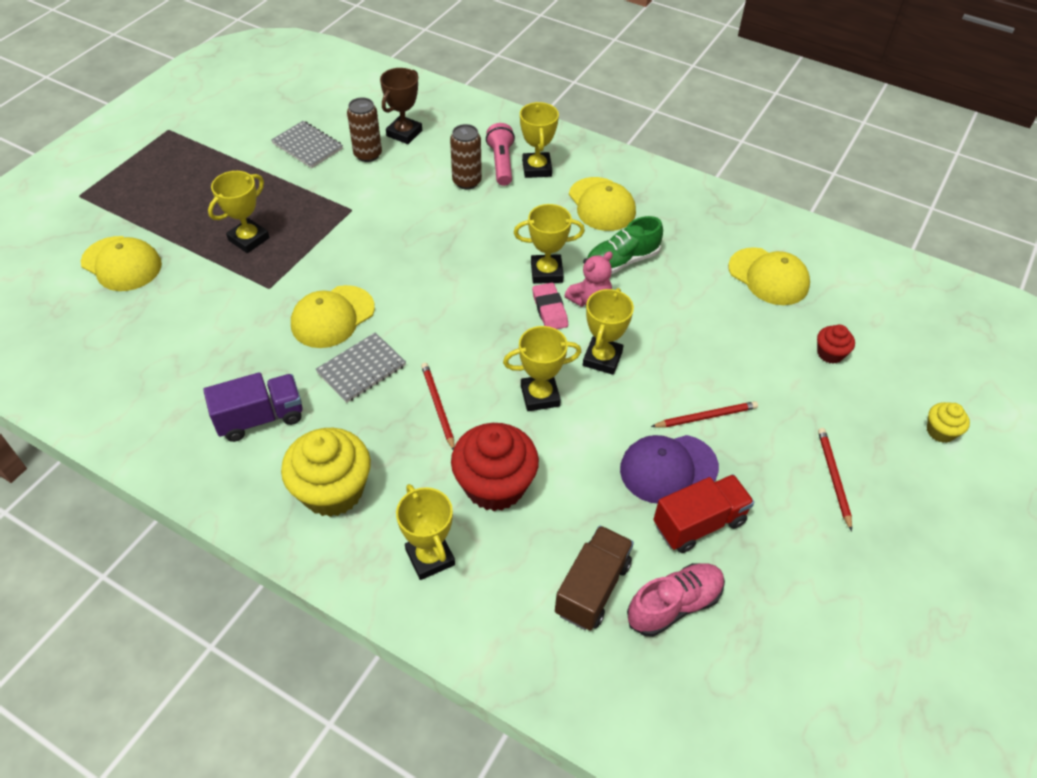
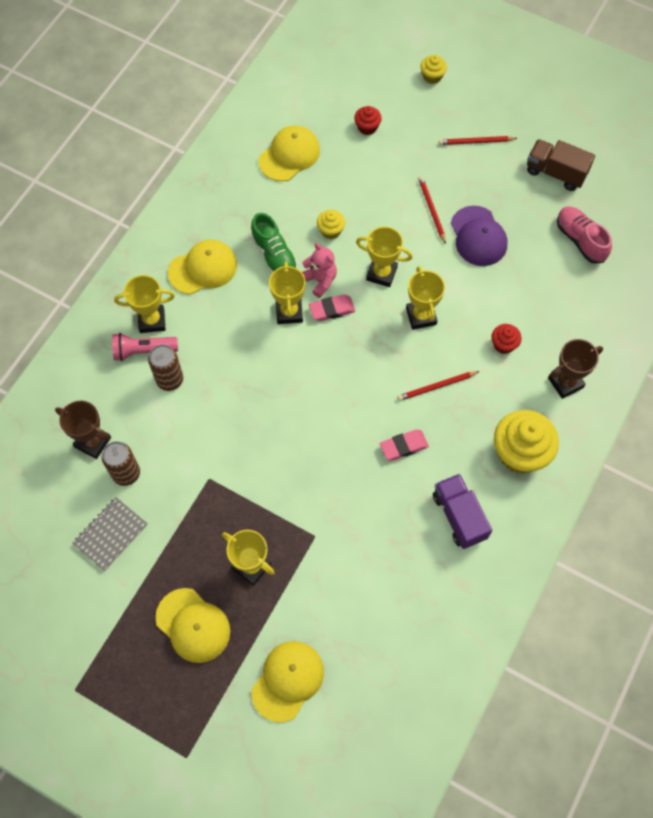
camera: 90 degrees left, 15 degrees up
yellow cap [291,285,375,348] -> yellow cap moved to [155,588,230,663]
grey notebook [315,332,406,403] -> pink eraser [380,429,429,461]
yellow trophy [396,484,455,580] -> brown trophy [548,339,603,399]
red cupcake [451,423,539,511] -> red cupcake [492,324,522,354], size x0.49
brown truck [555,525,634,630] -> brown truck moved to [527,139,595,191]
red truck [653,474,754,553] -> none
none -> yellow cupcake [317,210,345,239]

